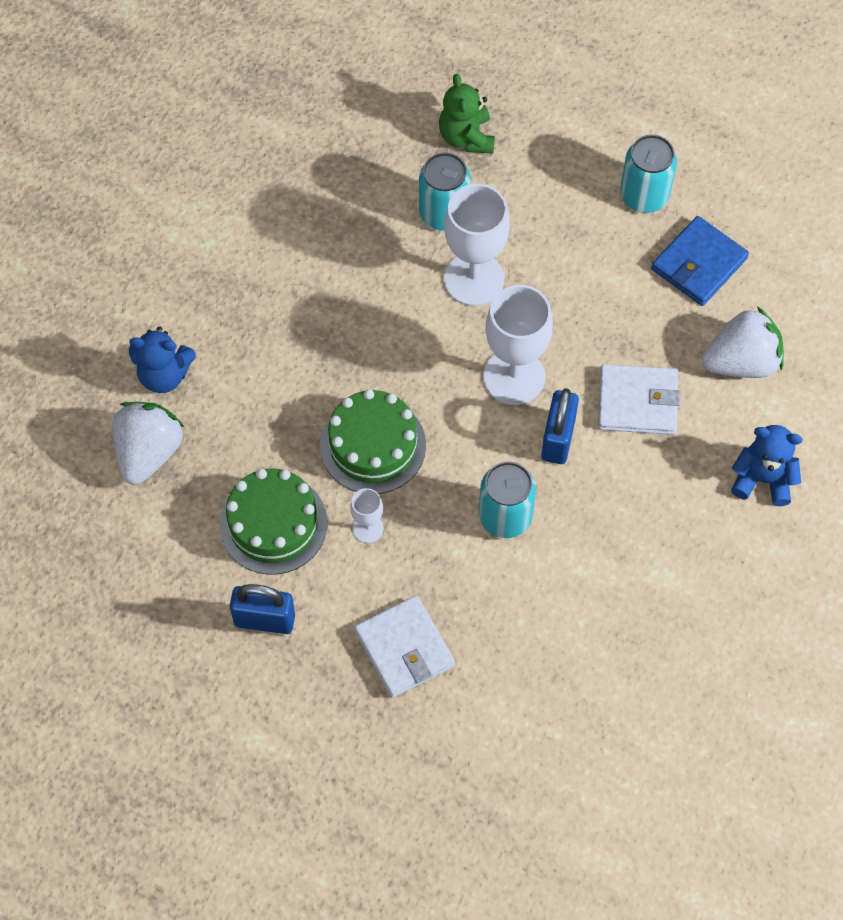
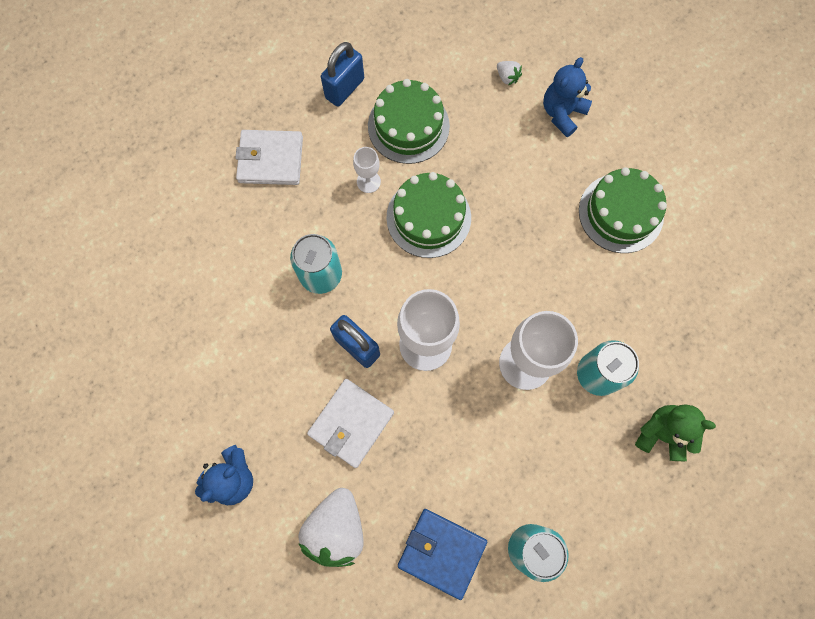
camera: 120 degrees right, 10 degrees up
white strawberry [112,402,184,485] -> white strawberry [497,61,522,85], size x0.43
blue wallet [651,216,749,306] -> blue wallet turned 45 degrees counterclockwise [398,509,487,600]
none -> green cake [579,167,667,253]

